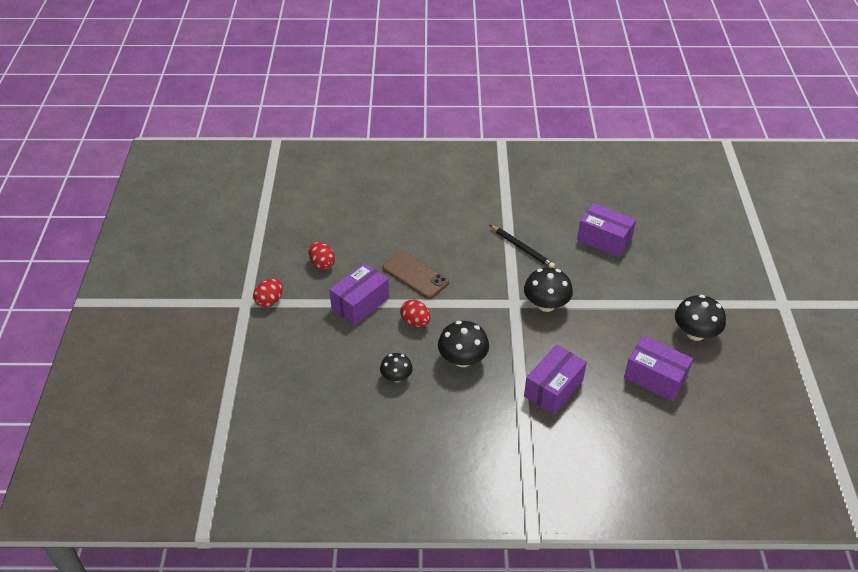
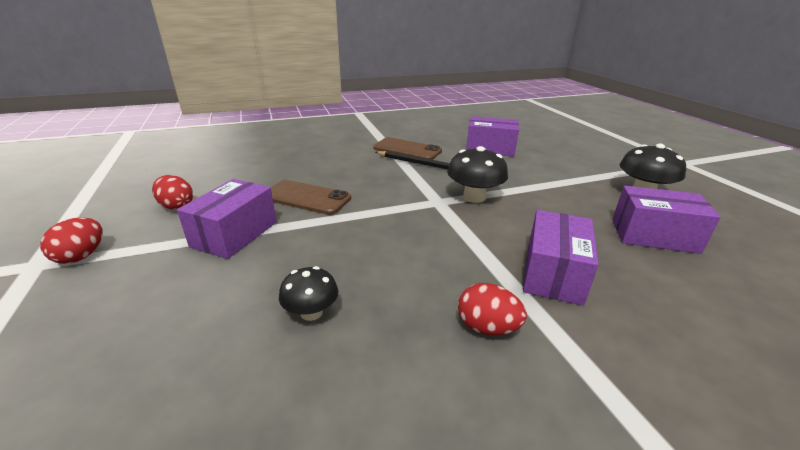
camera: 20 degrees left, 15 degrees down
red egg [400,299,430,327] -> red egg moved to [458,283,527,335]
black mushroom [438,321,489,367] -> none
none -> brown phone [373,137,442,160]

